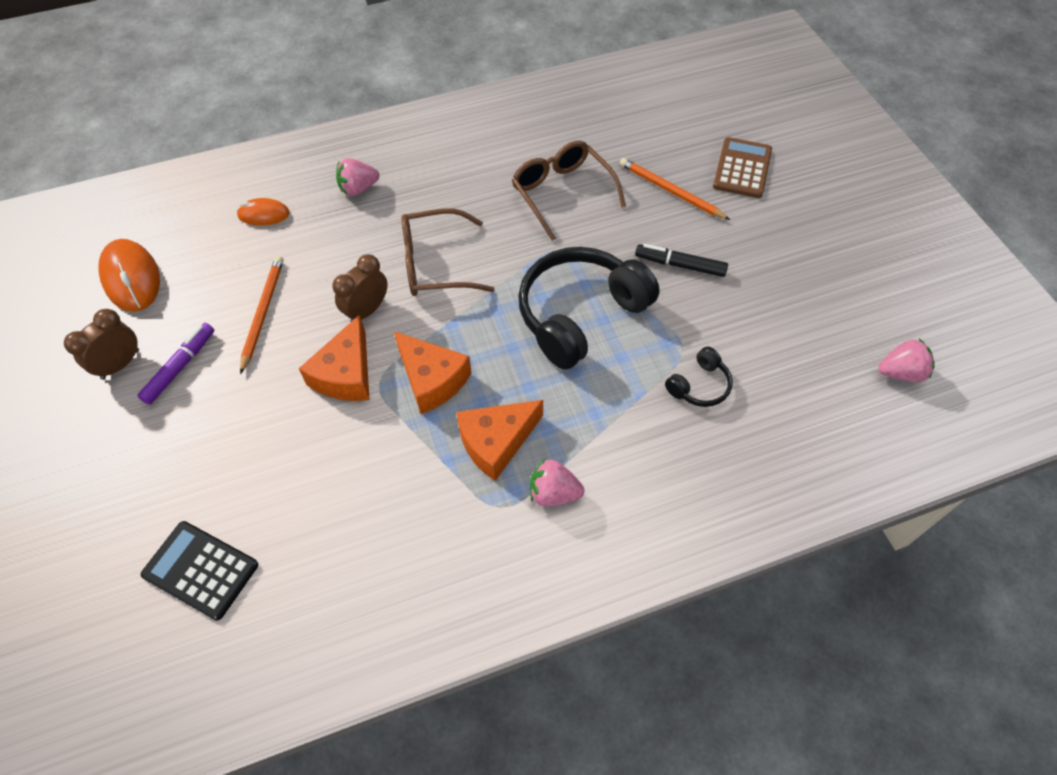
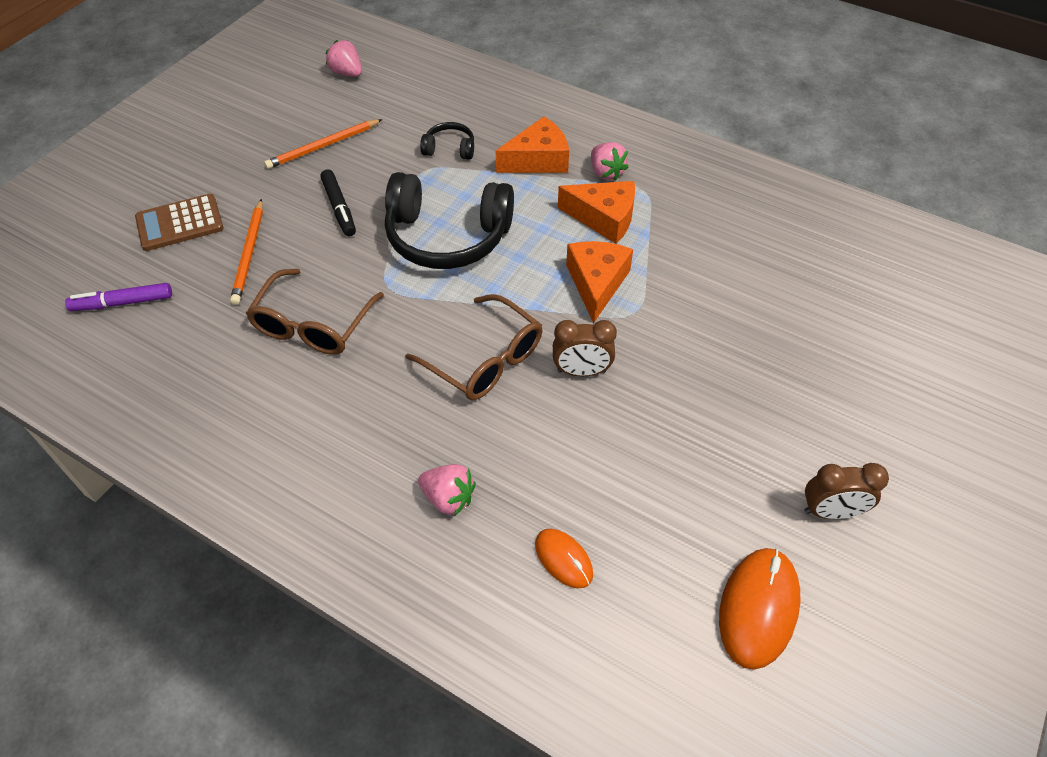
camera: 130 degrees left, 5 degrees down
purple marker [137,323,214,405] -> purple marker moved to [65,283,172,311]
black calculator [141,521,258,621] -> none
orange pencil [240,256,284,374] -> orange pencil moved to [264,119,382,169]
orange cheese [299,314,369,401] -> orange cheese moved to [496,117,569,173]

